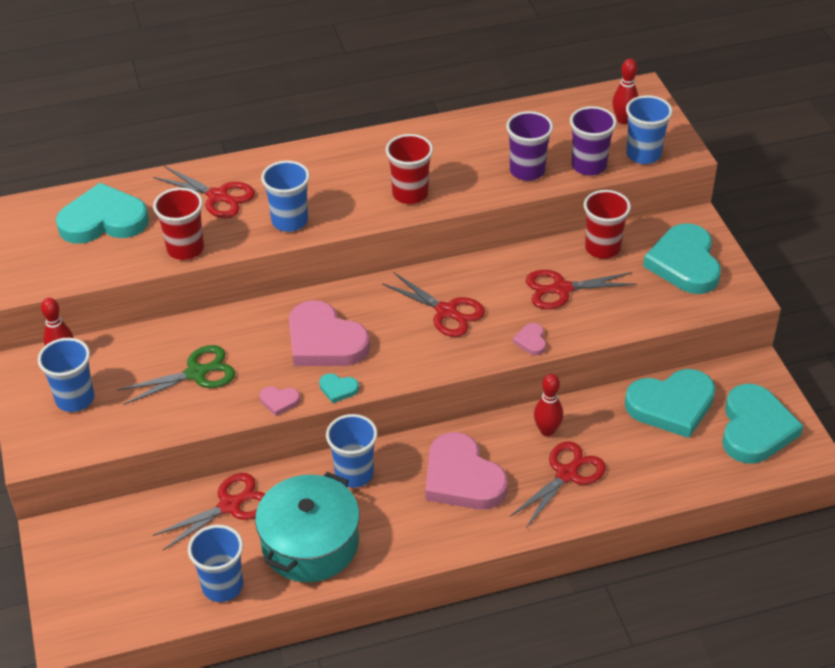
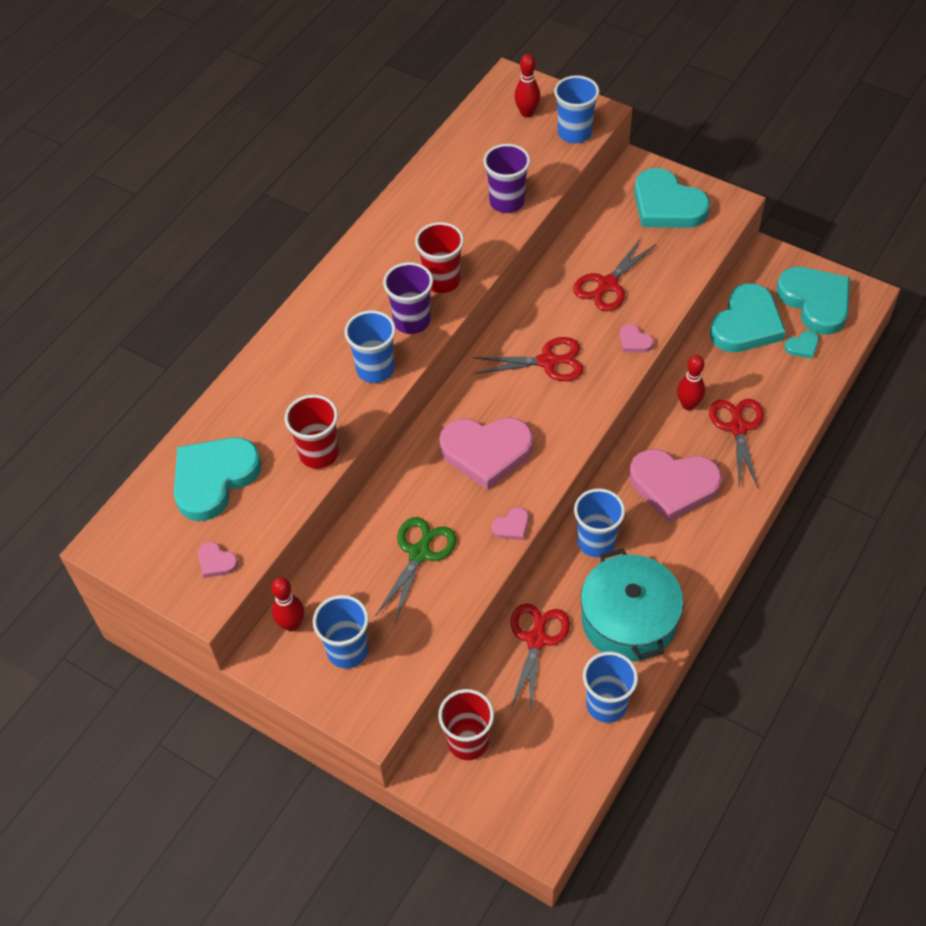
camera: 40 degrees left, 10 degrees up
red scissors [153,166,255,218] -> none
turquoise heart [319,373,359,403] -> turquoise heart moved to [784,331,819,359]
purple cup [570,106,617,176] -> purple cup moved to [383,262,433,334]
red cup [584,190,631,259] -> red cup moved to [438,689,494,760]
none -> pink heart [198,542,238,578]

